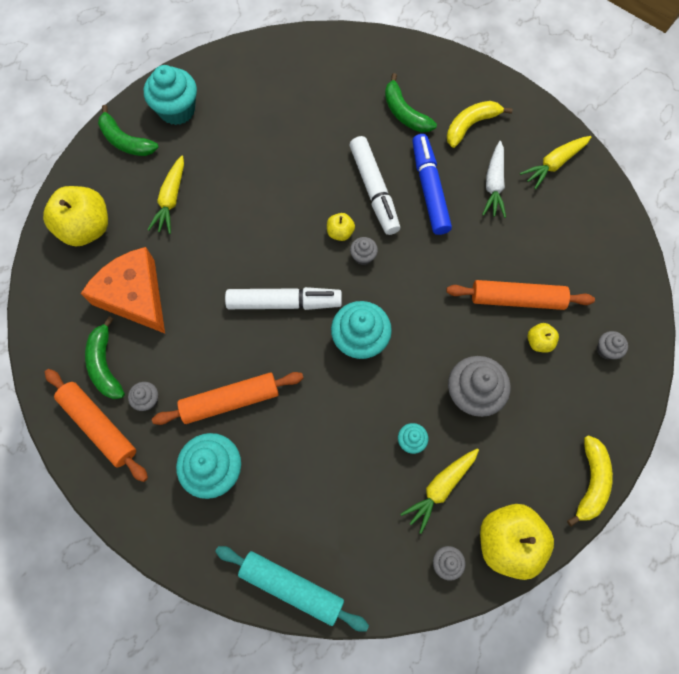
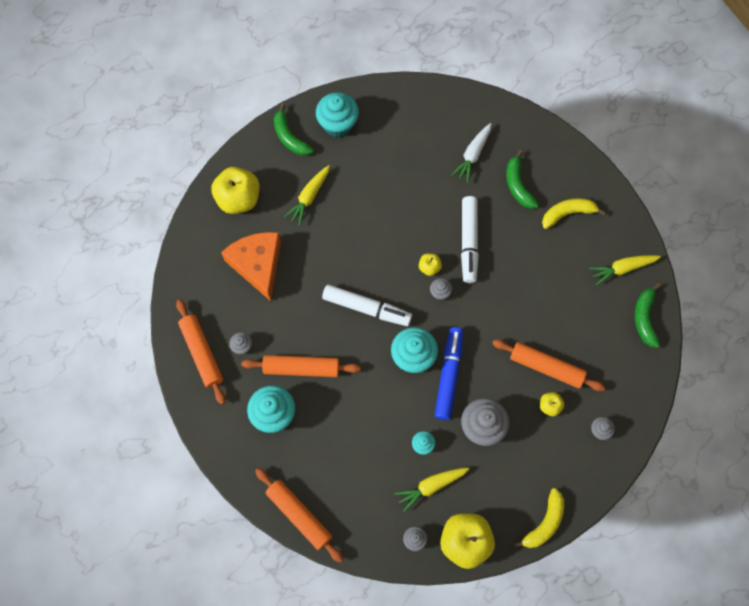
camera: 20 degrees right, 0 degrees up
green banana [85,316,125,399] -> green banana moved to [635,283,661,348]
turquoise rolling pin [215,546,369,632] -> orange rolling pin [255,468,343,563]
blue marker [412,134,452,235] -> blue marker moved to [435,327,463,420]
white carrot [482,141,506,218] -> white carrot moved to [451,123,491,183]

